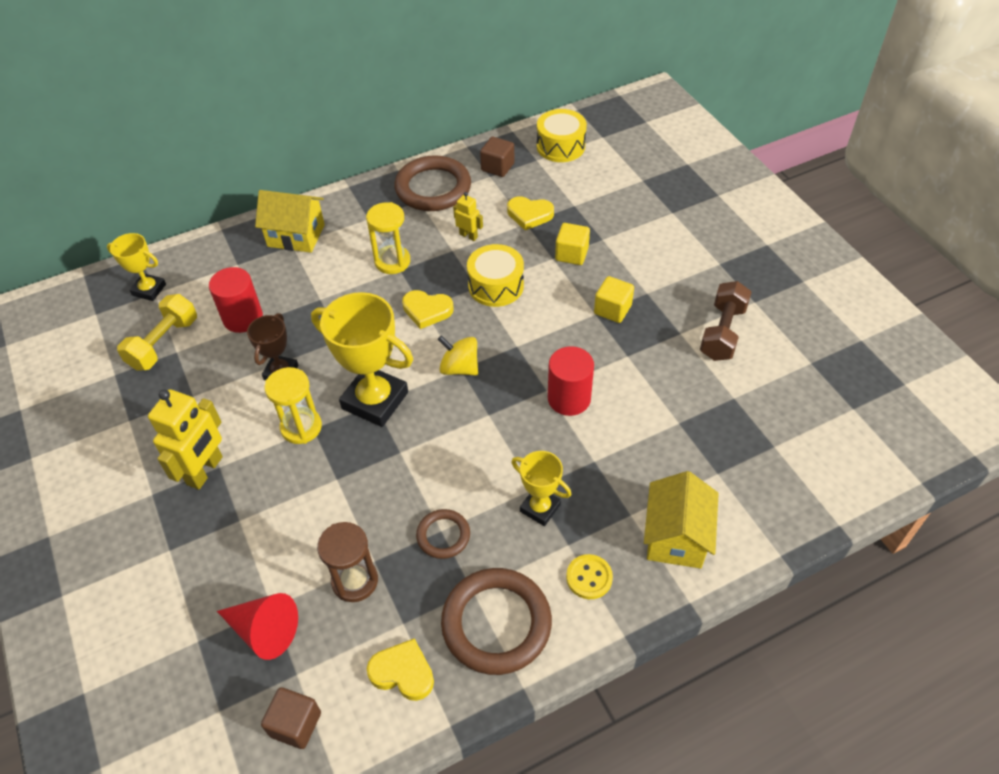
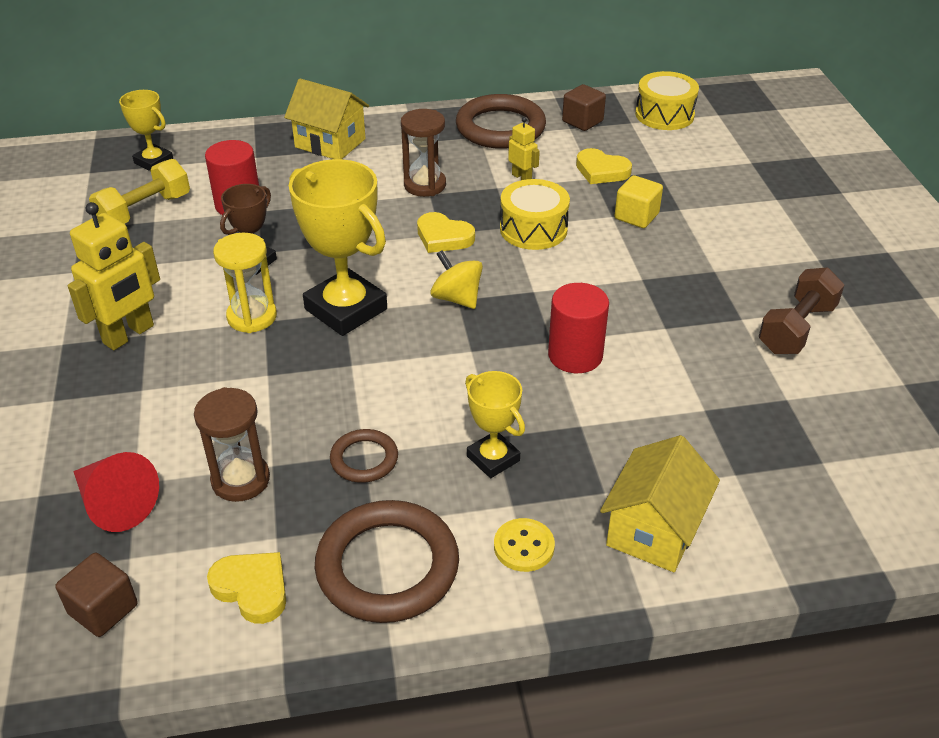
camera: 15 degrees right, 10 degrees down
yellow hourglass [366,202,410,274] -> brown hourglass [401,109,446,197]
yellow cube [594,276,634,323] -> none

